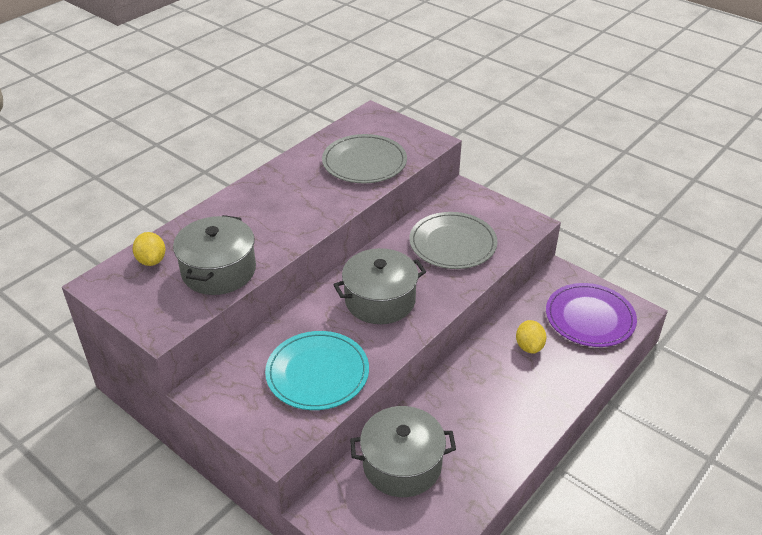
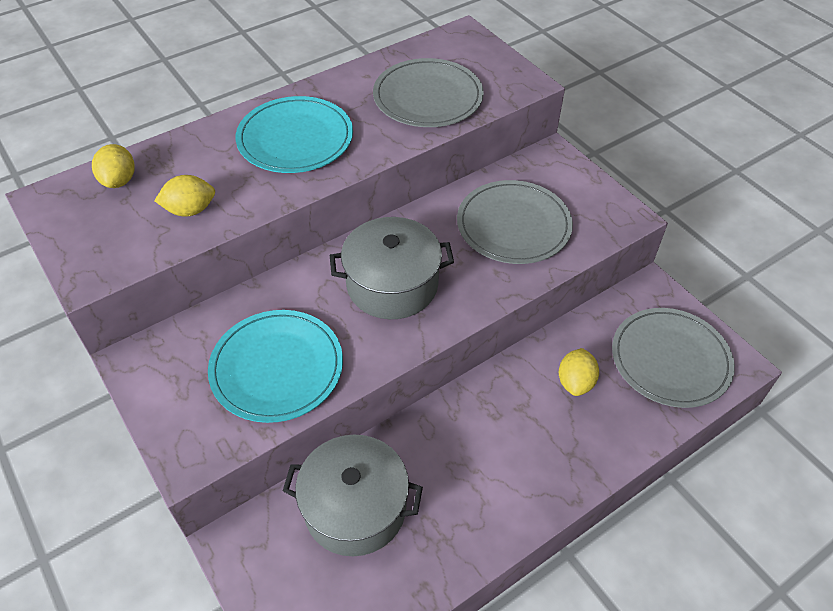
camera: 15 degrees right, 10 degrees up
grey pot [173,215,256,295] -> yellow lemon [154,175,215,217]
purple plate [546,283,637,347] -> grey plate [612,308,735,408]
none -> turquoise plate [236,96,353,173]

